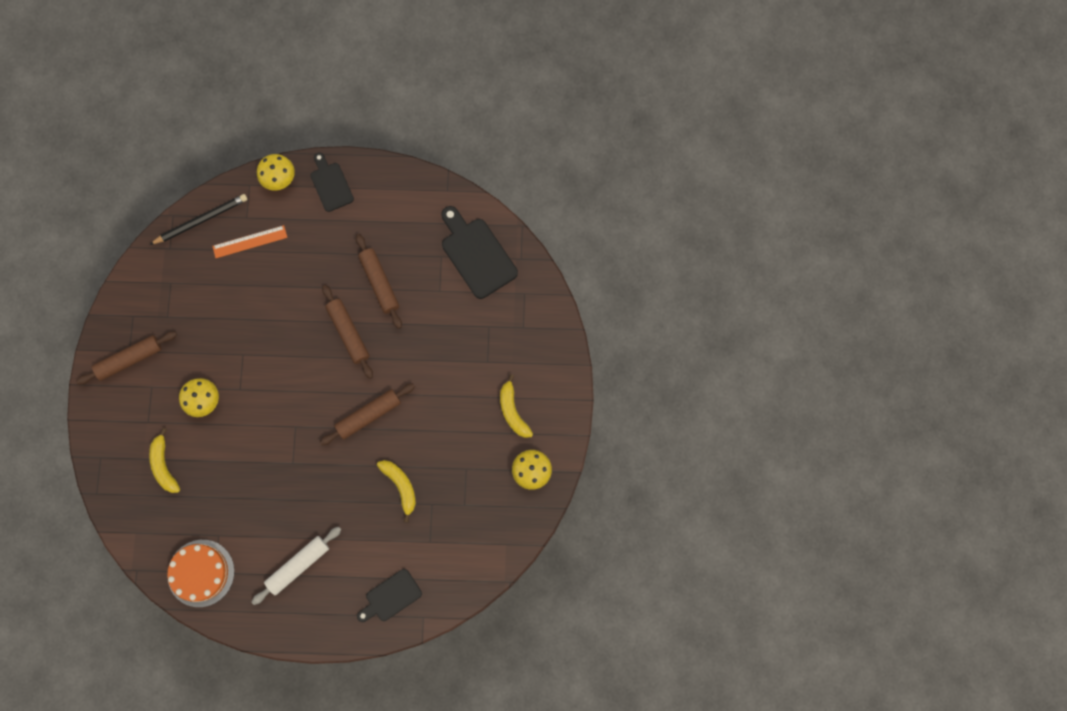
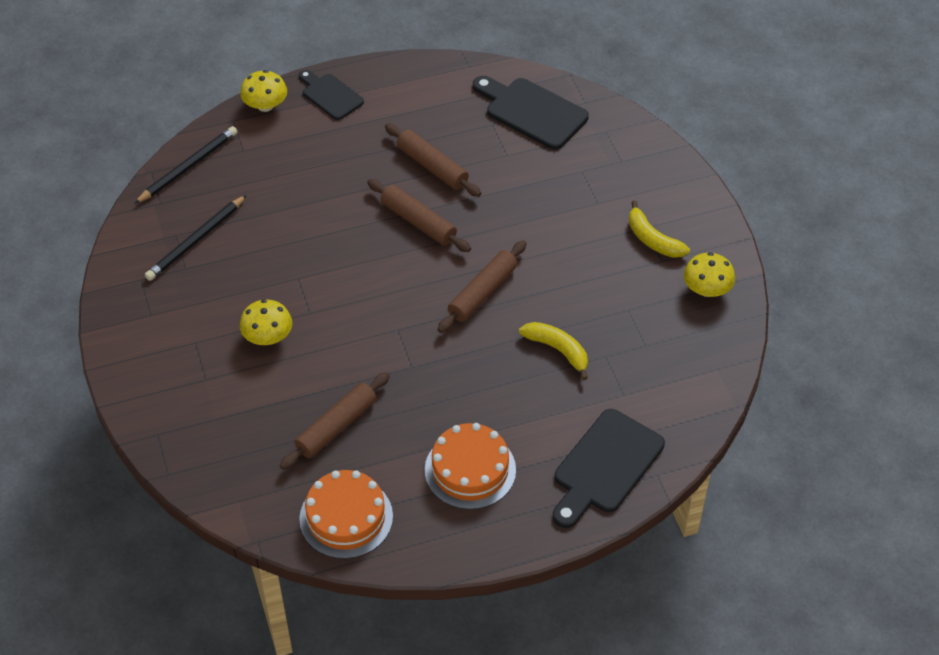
camera: 20 degrees left, 25 degrees down
brown rolling pin [76,331,177,385] -> brown rolling pin moved to [280,372,390,470]
yellow banana [149,428,180,493] -> none
orange ruler [212,225,287,258] -> none
white rolling pin [252,527,342,605] -> orange cake [425,423,516,510]
black cutting board [357,569,422,622] -> black cutting board [553,409,665,528], size x1.59
none -> black pencil [145,195,247,281]

